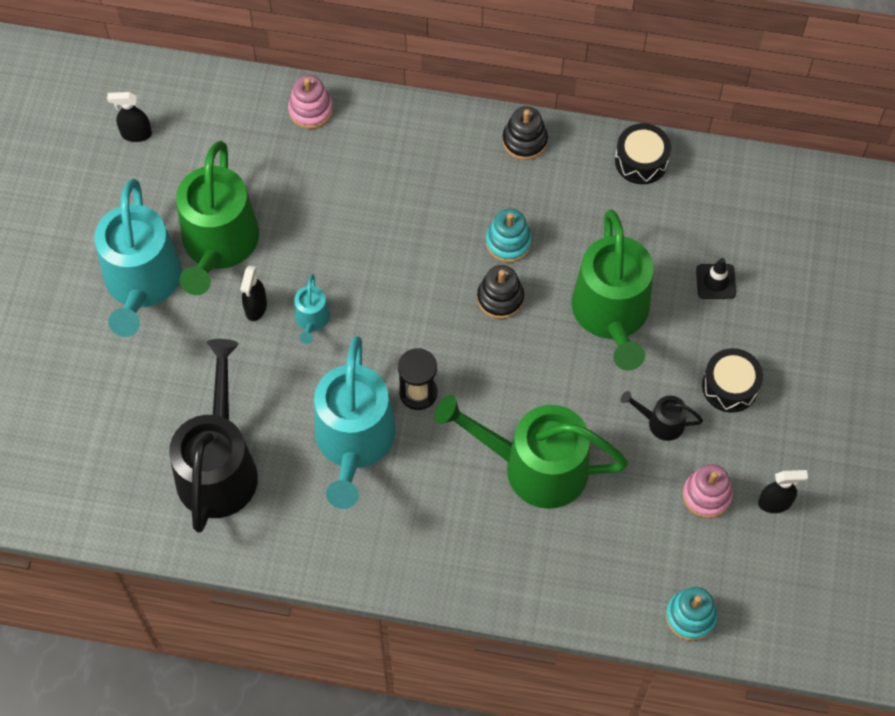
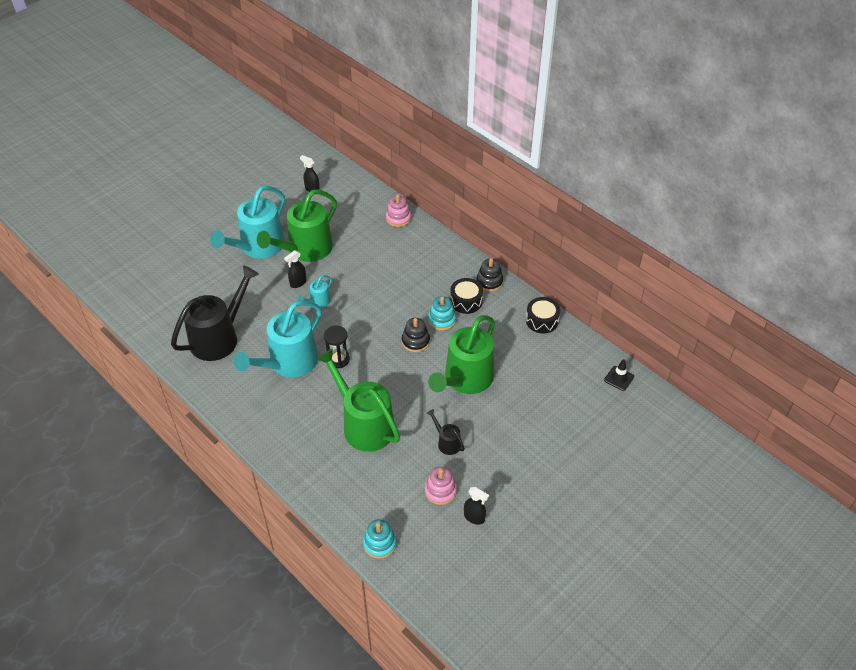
camera: 35 degrees right, 15 degrees down
black traffic cone [696,258,736,299] -> black traffic cone moved to [604,359,634,391]
black drum [702,348,763,413] -> black drum moved to [450,278,483,314]

